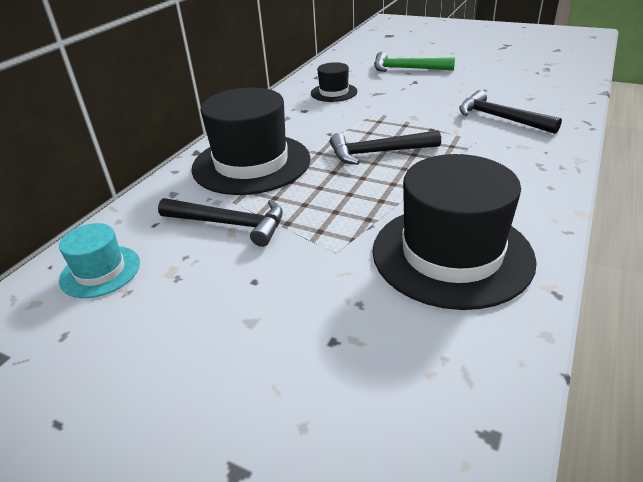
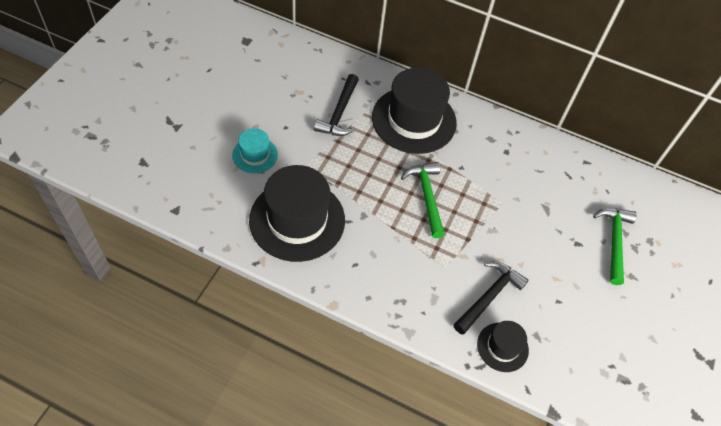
camera: 80 degrees right, 20 degrees up
turquoise hat [59,223,140,298] -> turquoise hat moved to [232,128,278,173]
black hat [311,62,357,102] -> black hat moved to [477,321,529,372]
black hammer [330,130,441,165] -> green hammer [401,162,445,238]

